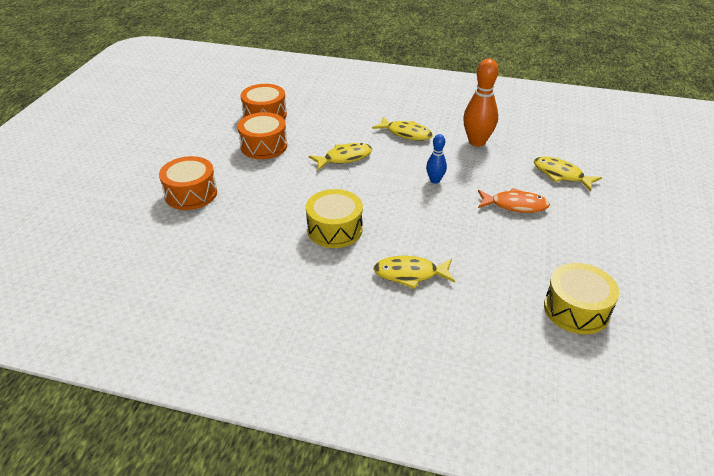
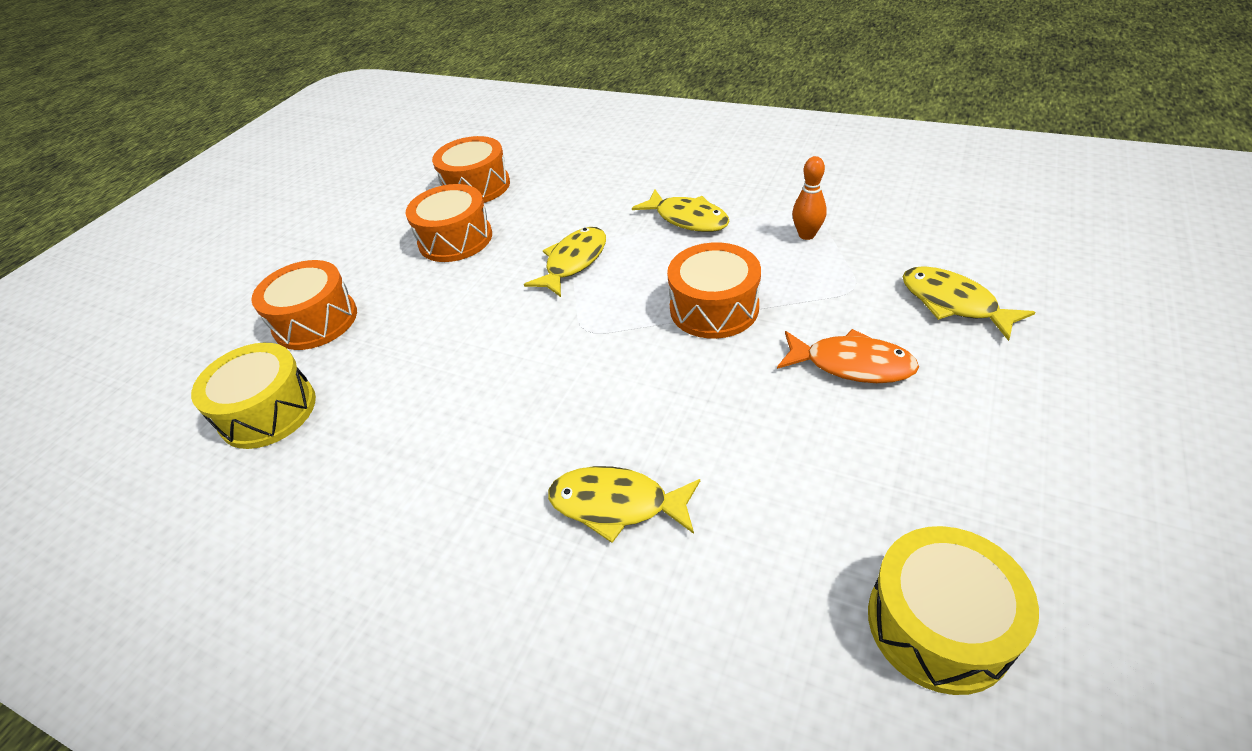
camera: 15 degrees right, 5 degrees up
yellow drum [306,189,363,248] -> yellow drum moved to [191,343,316,449]
yellow fish [309,143,373,171] -> yellow fish turned 45 degrees counterclockwise [524,227,606,297]
blue bowling pin [426,134,447,183] -> orange drum [667,243,761,339]
orange bowling pin [463,59,499,147] -> orange bowling pin [792,156,827,240], size x0.55

